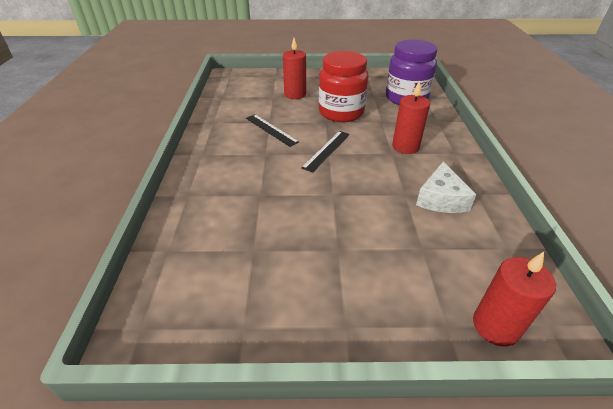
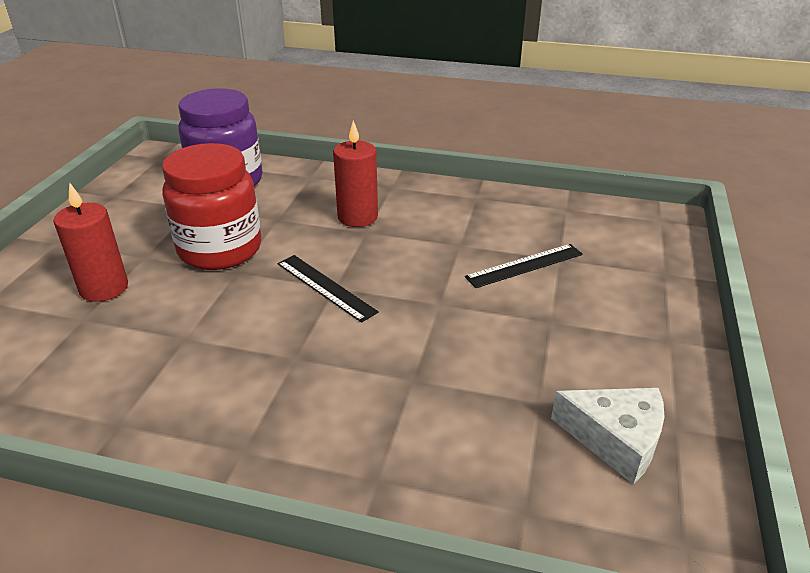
camera: 75 degrees left, 5 degrees down
black ruler [246,114,299,147] -> black ruler moved to [465,244,583,288]
white cheese [416,162,476,213] -> white cheese moved to [551,388,664,484]
red candle [473,252,556,346] -> none

